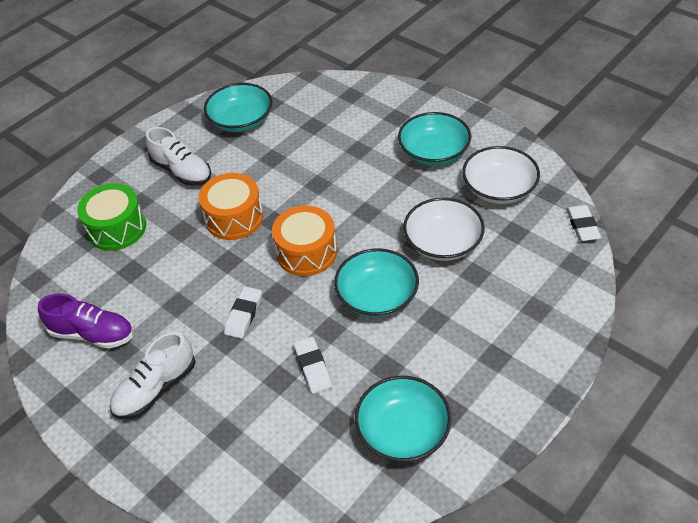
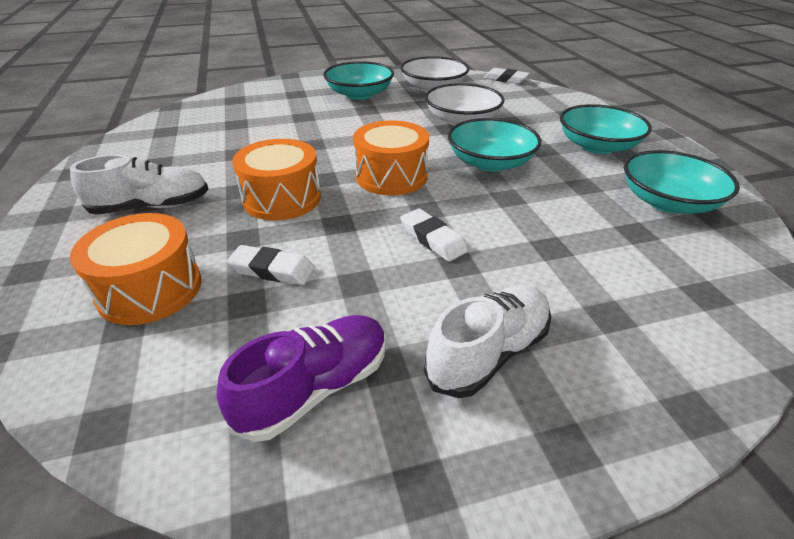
camera: 60 degrees left, 10 degrees down
green drum [77,183,146,251] -> orange drum [70,213,202,325]
white shoe [110,332,196,419] -> white shoe turned 120 degrees counterclockwise [424,285,551,398]
turquoise bowl [204,83,272,132] -> turquoise bowl moved to [560,104,652,154]
white eraser [294,337,332,394] -> white eraser moved to [227,245,315,285]

